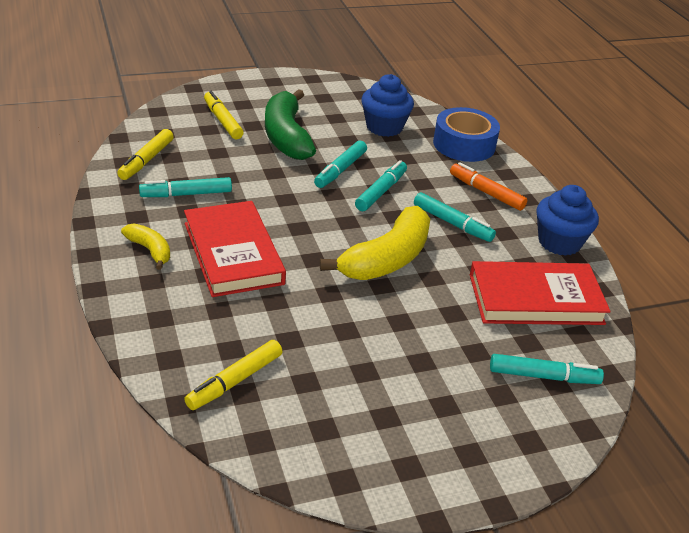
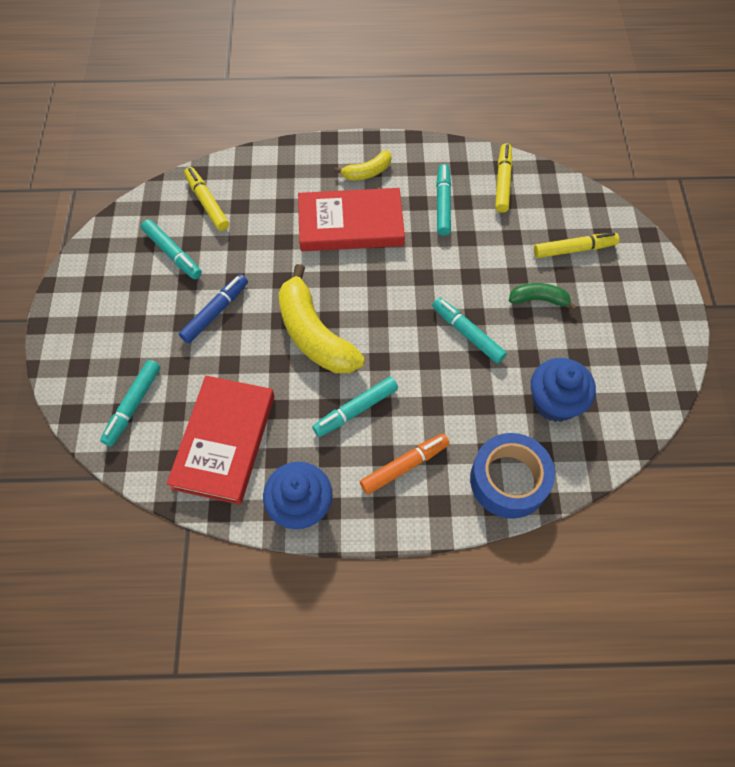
camera: 110 degrees right, 25 degrees up
yellow marker [117,129,174,180] -> yellow marker turned 60 degrees clockwise [495,143,512,213]
green banana [265,89,316,160] -> green banana [509,283,577,311], size x0.51
turquoise marker [355,160,407,211] -> turquoise marker moved to [141,219,202,279]
none -> blue marker [179,274,248,344]

